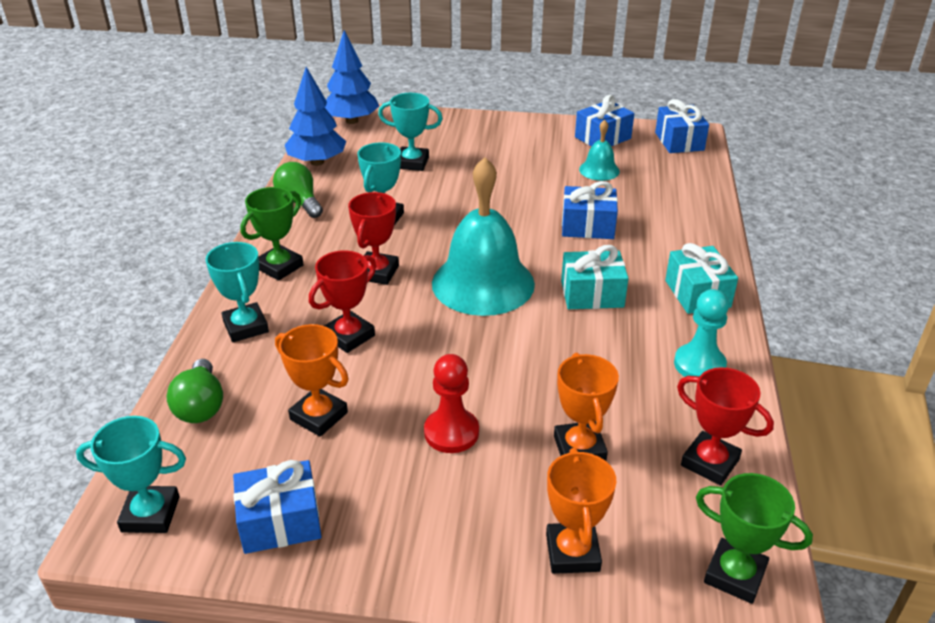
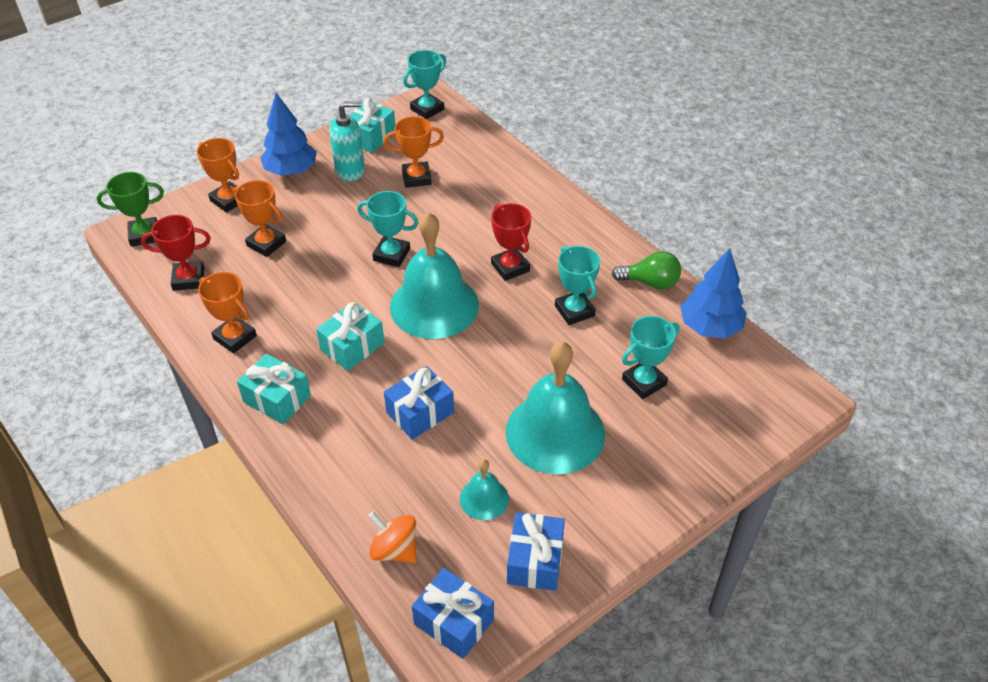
camera: 135 degrees right, 10 degrees up
green light bulb [167,359,223,423] -> none
turquoise trophy [205,242,269,342] -> turquoise trophy moved to [357,191,419,267]
blue gift [233,460,322,554] -> turquoise gift [350,98,395,153]
green trophy [240,187,304,281] -> none
red trophy [309,250,376,353] -> none
blue tree [325,30,379,124] -> blue tree moved to [260,93,317,176]
red pawn [424,354,479,453] -> none
turquoise pawn [674,289,729,377] -> orange trophy [198,272,257,353]
none -> turquoise soap dispenser [329,101,365,182]
none -> orange spinning top [368,512,416,563]
none -> turquoise bell [506,342,605,474]

